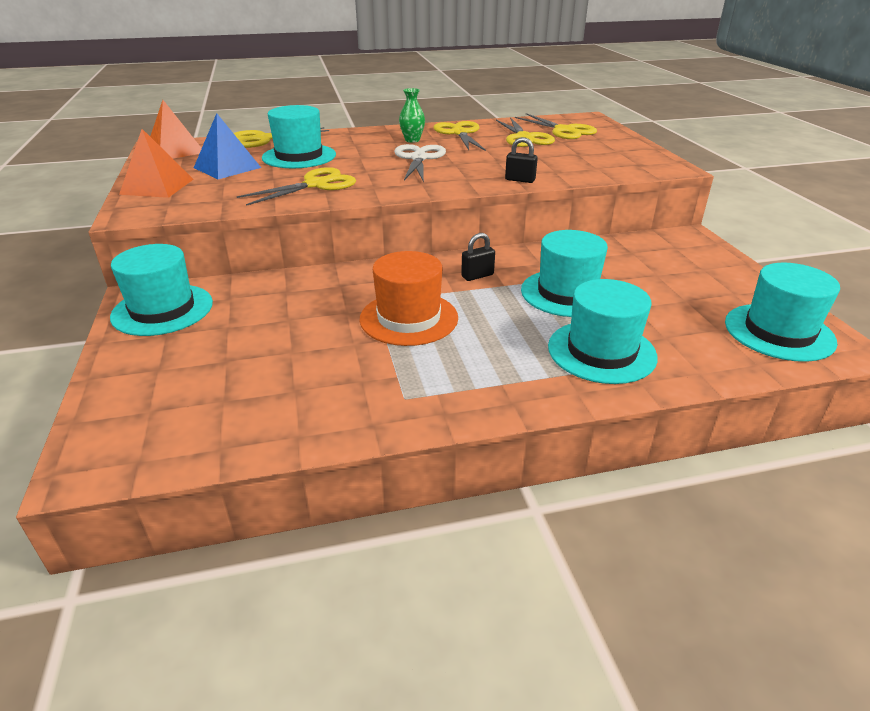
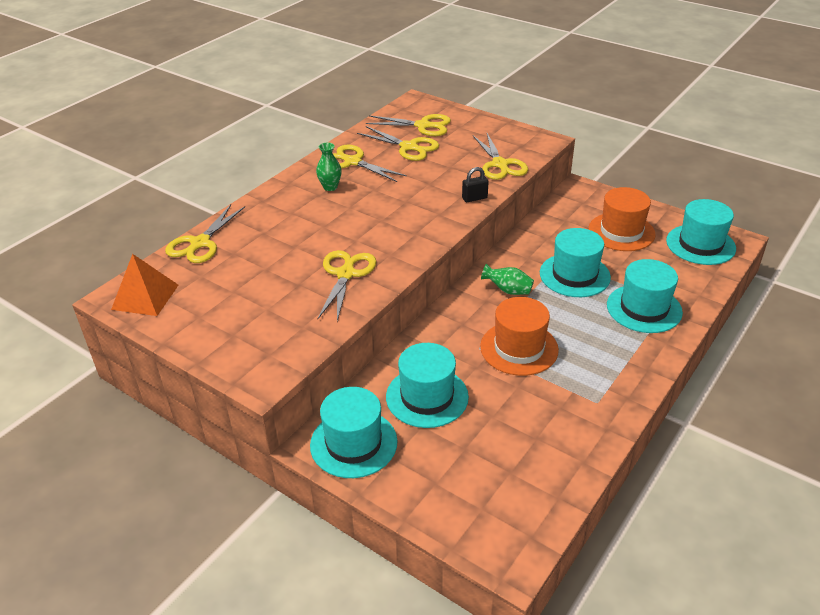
camera: 40 degrees left, 5 degrees up
orange pyramid [119,129,194,198] -> none
blue pyramid [194,113,261,179] -> none
turquoise hat [262,105,336,168] -> turquoise hat moved to [386,343,469,428]
white scissors [394,144,446,182] -> none
black padlock [461,233,495,281] -> green vase [481,264,534,295]
none -> yellow scissors [473,133,528,180]
none -> orange hat [588,187,656,251]

